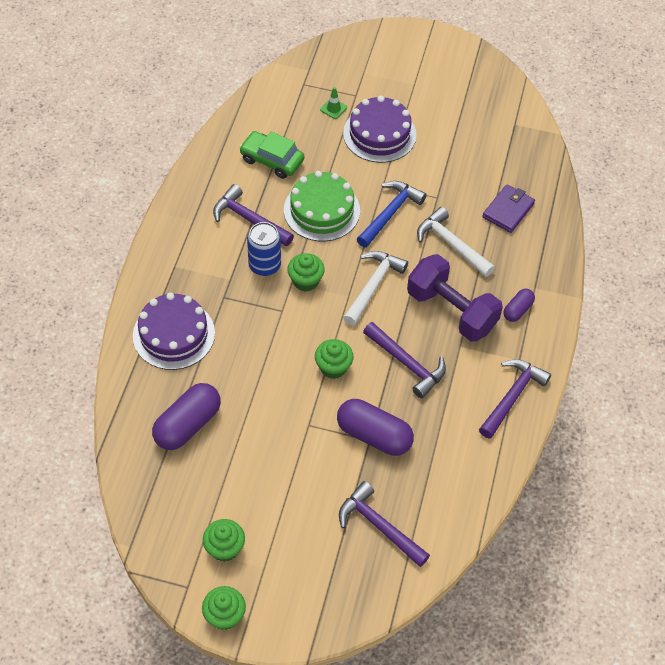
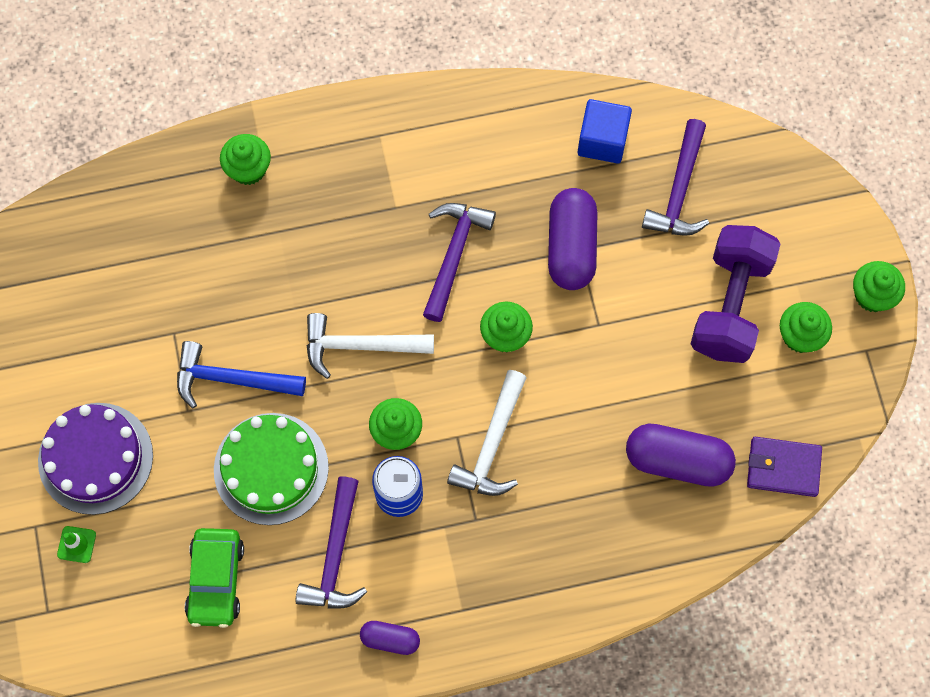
camera: 115 degrees left, 15 degrees up
purple cake [133,293,215,370] -> none
purple dumbbell [407,254,503,342] -> purple dumbbell moved to [691,225,780,363]
white hammer [417,207,495,277] -> white hammer moved to [447,370,527,496]
purple hammer [479,359,551,439] -> none
purple wallet [482,184,535,233] -> purple wallet moved to [747,437,822,497]
purple capsule [503,289,535,322] -> purple capsule moved to [360,621,420,655]
none -> green cupcake [220,134,271,185]
none -> blue cube [578,99,632,163]

